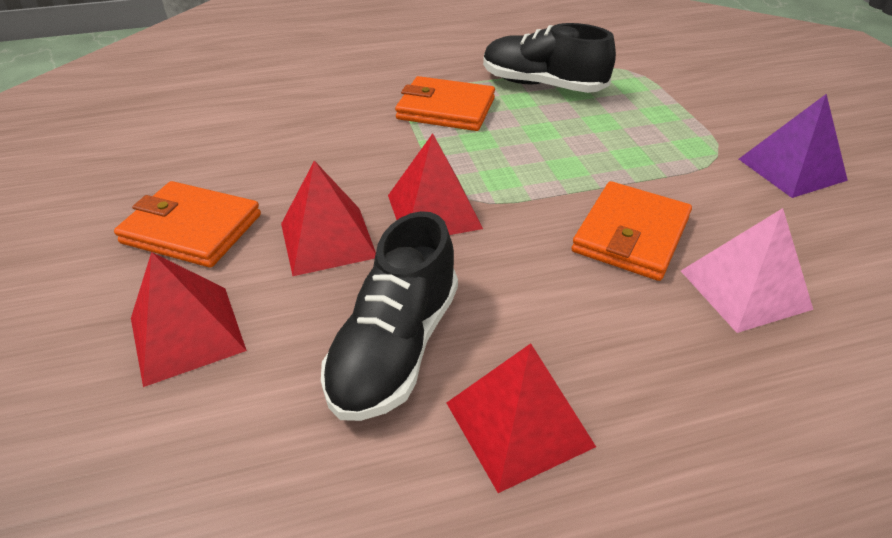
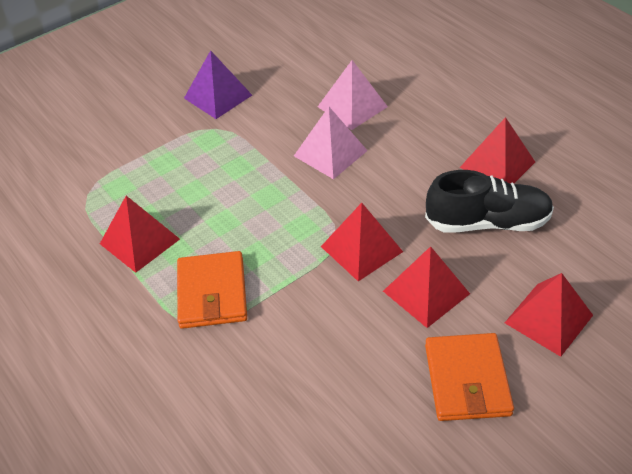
camera: 110 degrees left, 5 degrees up
black shoe [483,23,616,93] -> red pyramid [100,196,180,273]
orange wallet [571,181,692,281] -> pink pyramid [294,107,368,179]

